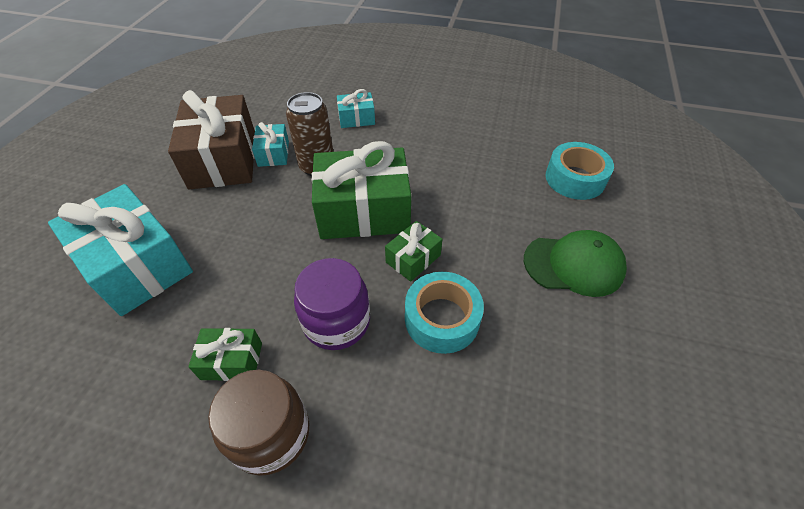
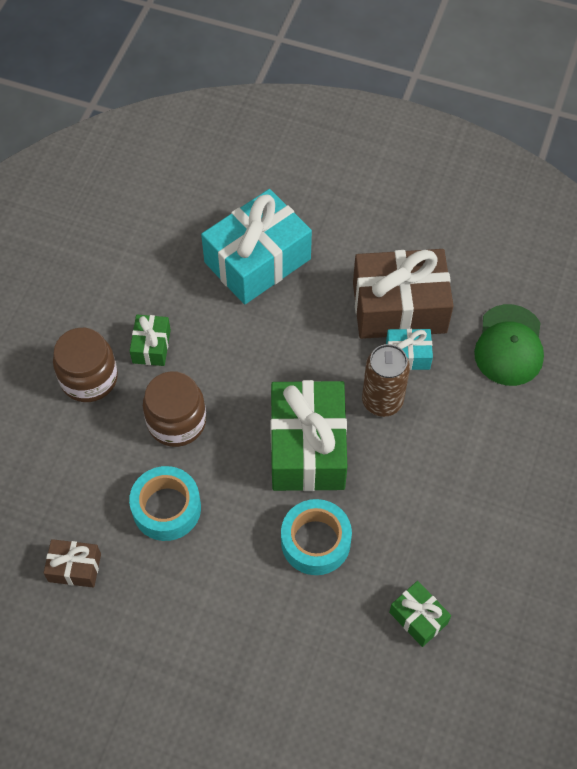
camera: 95 degrees right, 10 degrees up
purple jar [294,258,370,350] -> brown jar [143,371,206,447]
turquoise gift [337,89,375,128] -> none
green gift [385,221,442,282] -> green gift moved to [389,581,451,647]
green cap [524,230,627,297] -> green cap moved to [474,304,544,386]
turquoise tape [546,142,614,200] -> turquoise tape moved to [281,499,352,575]
none -> brown gift [44,539,101,588]

